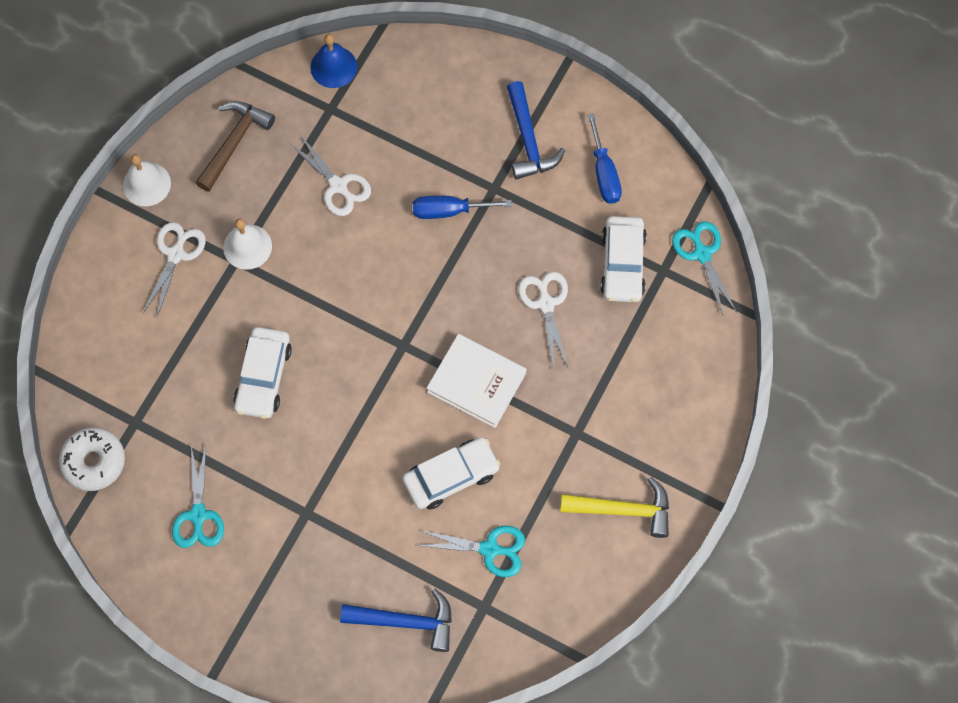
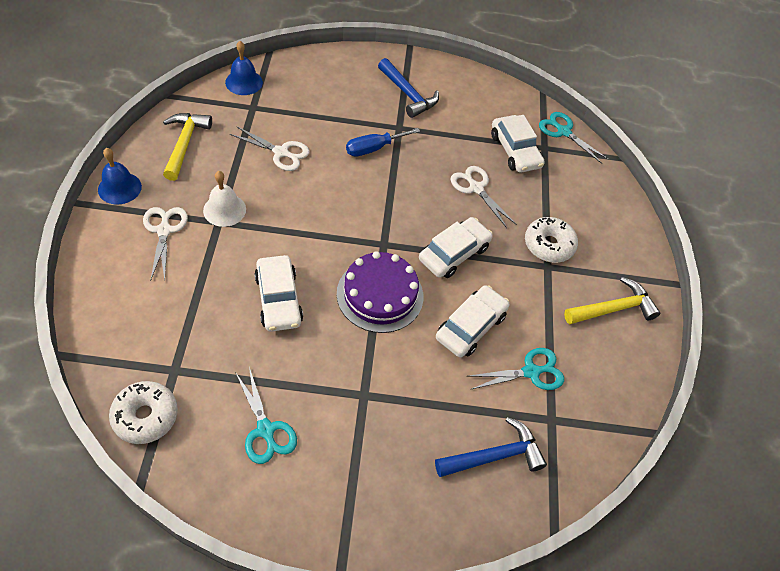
camera: 30 degrees left, 15 degrees down
white bell [123,154,171,206] -> blue bell [98,148,142,205]
brown hammer [196,101,275,192] -> yellow hammer [163,113,212,181]
white book [427,334,527,428] -> white car [419,217,493,278]
blue screwdriver [587,113,622,204] -> none
none -> purple cake [337,251,423,333]
none -> white donut [525,217,578,263]

